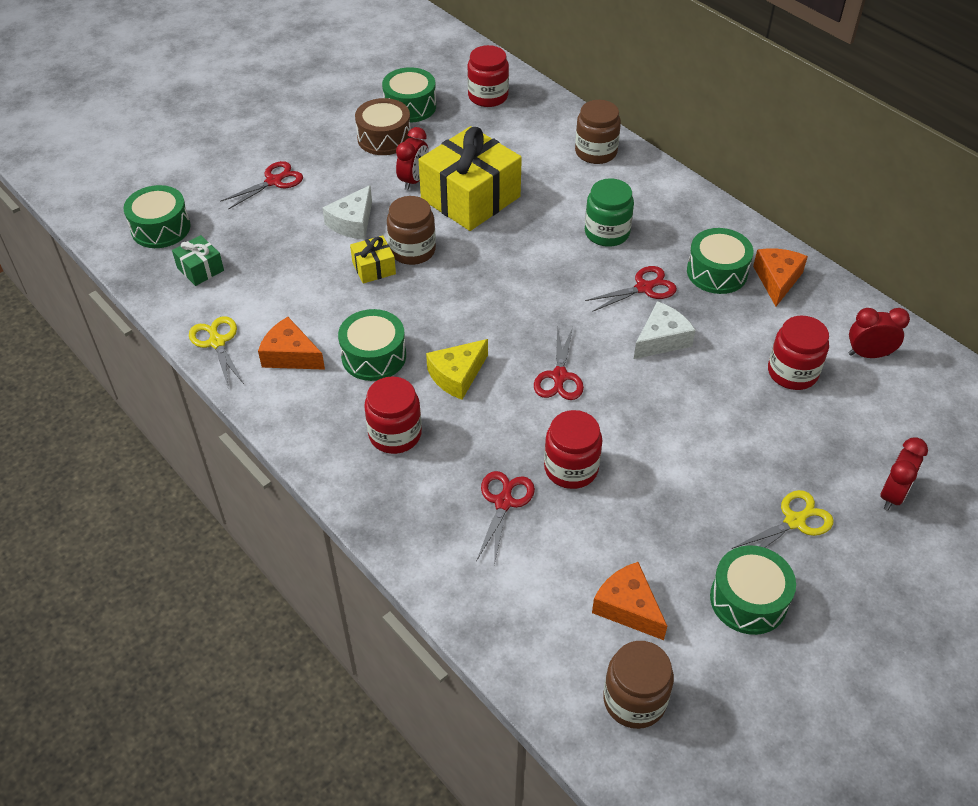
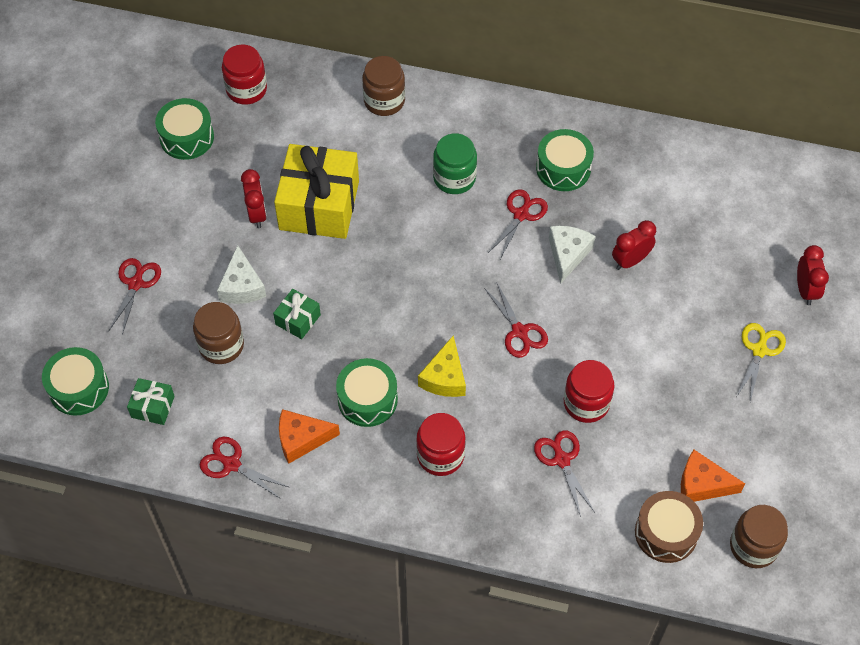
camera: 35 degrees left, 10 degrees up
yellow scissors [189,316,244,386] -> red scissors [200,437,288,499]
yellow gift [350,235,396,284] -> green gift [273,289,321,339]
brown drum [355,98,411,155] -> brown drum moved to [635,491,703,563]
brown jar [387,196,436,265] -> brown jar moved to [193,302,244,364]
green drum [710,545,796,635] -> none
orange cheese [753,248,808,306] -> none
red jar [768,315,829,390] -> none
red clock [848,308,910,358] -> red clock moved to [612,220,656,270]

